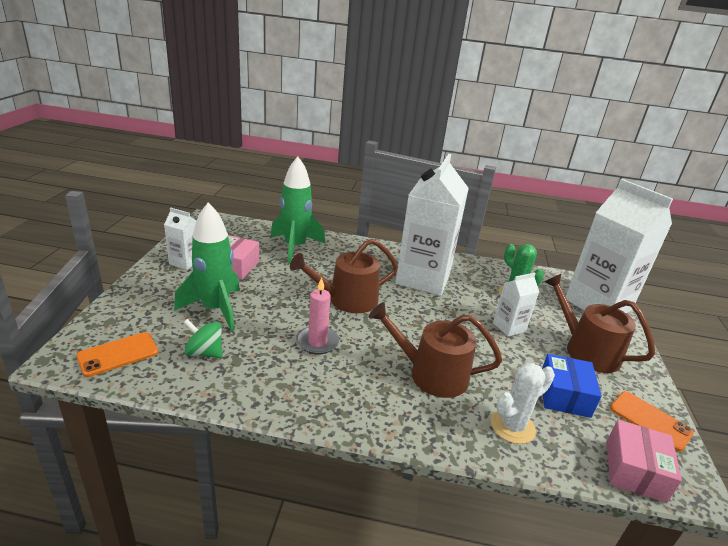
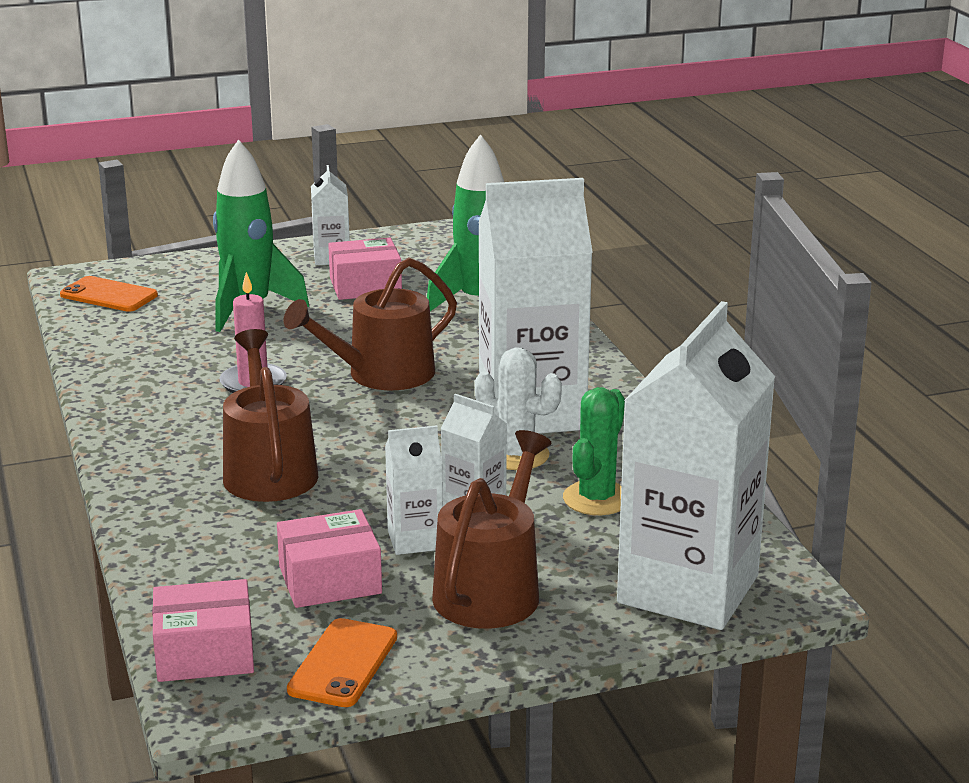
camera: 65 degrees right, 5 degrees down
green spinning top [183,319,223,358] -> none
brown watering can [290,238,398,313] -> brown watering can turned 75 degrees counterclockwise [283,257,457,390]
white cactus [491,363,555,444] -> white cactus moved to [475,347,562,470]
blue box [542,354,602,418] -> pink box [277,509,382,608]
none -> white carton [385,425,443,555]

